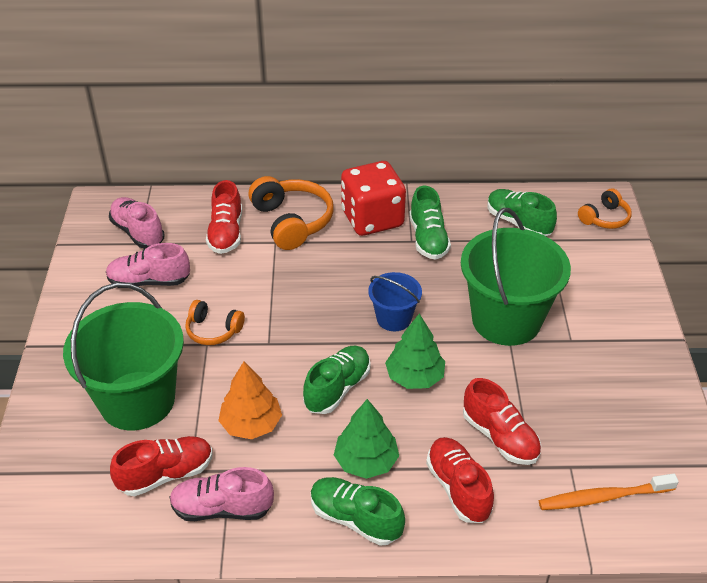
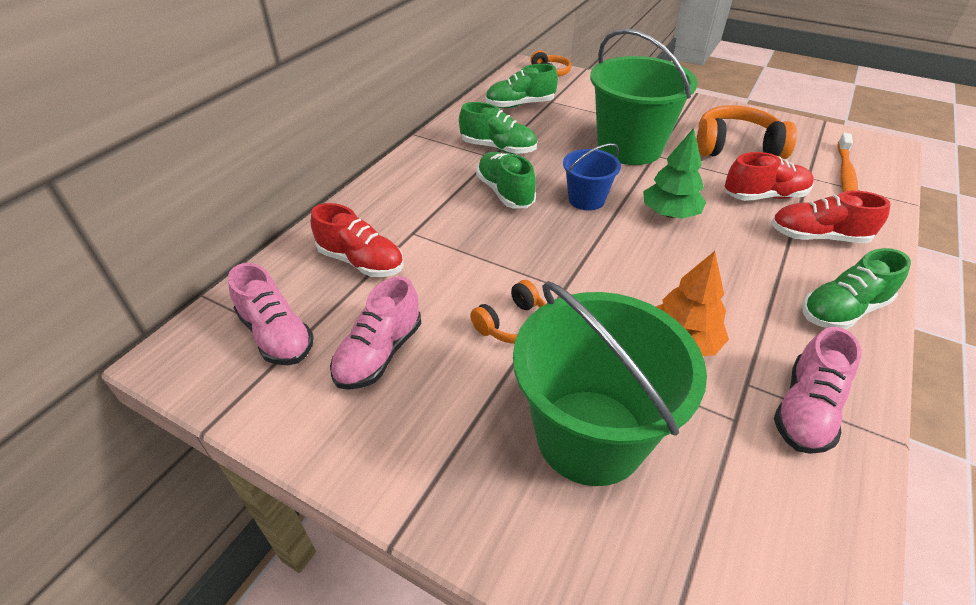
camera: 60 degrees left, 0 degrees up
pink shoe [109,197,165,249] -> pink shoe turned 120 degrees counterclockwise [228,263,314,365]
red shoe [110,436,213,496] -> none
orange headphones [248,176,334,250] -> orange headphones moved to [696,105,797,159]
green shoe [303,345,371,414] -> green shoe moved to [476,152,536,208]
green tree [334,399,399,479] -> none
red dice [341,161,406,236] -> none

